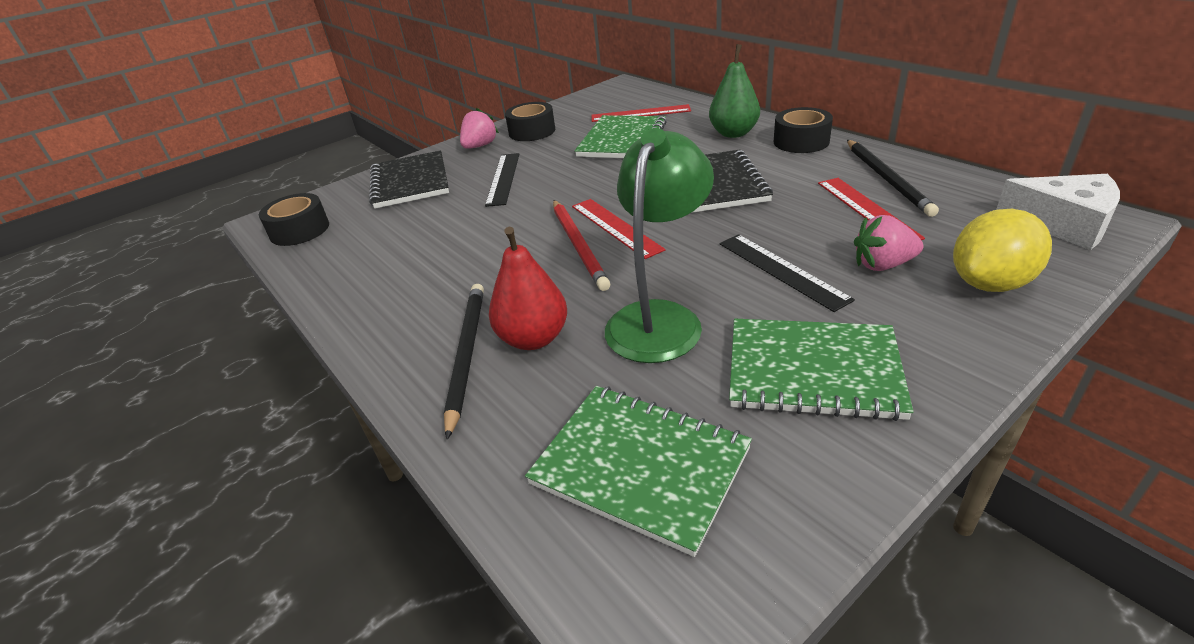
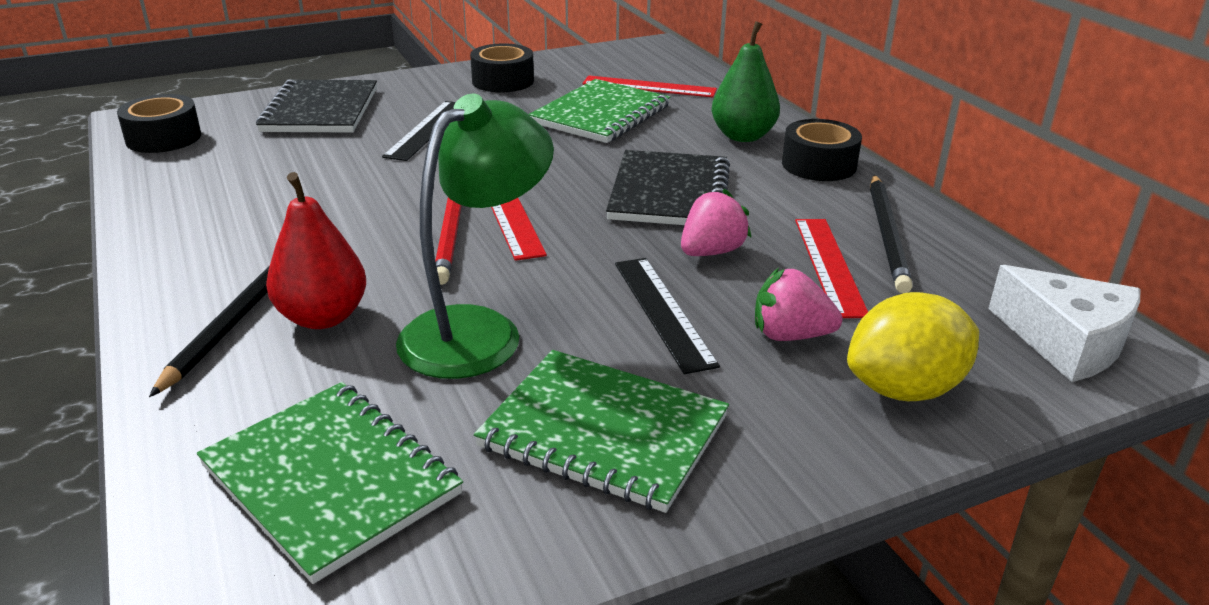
camera: 10 degrees right, 5 degrees down
pink strawberry [460,108,499,149] -> pink strawberry moved to [681,189,751,256]

